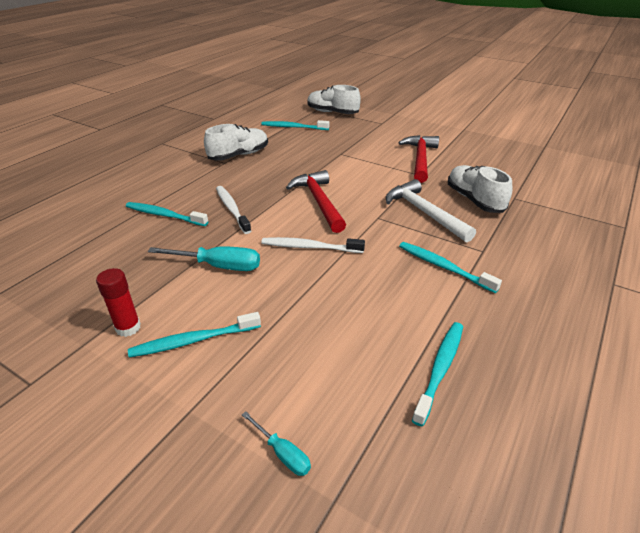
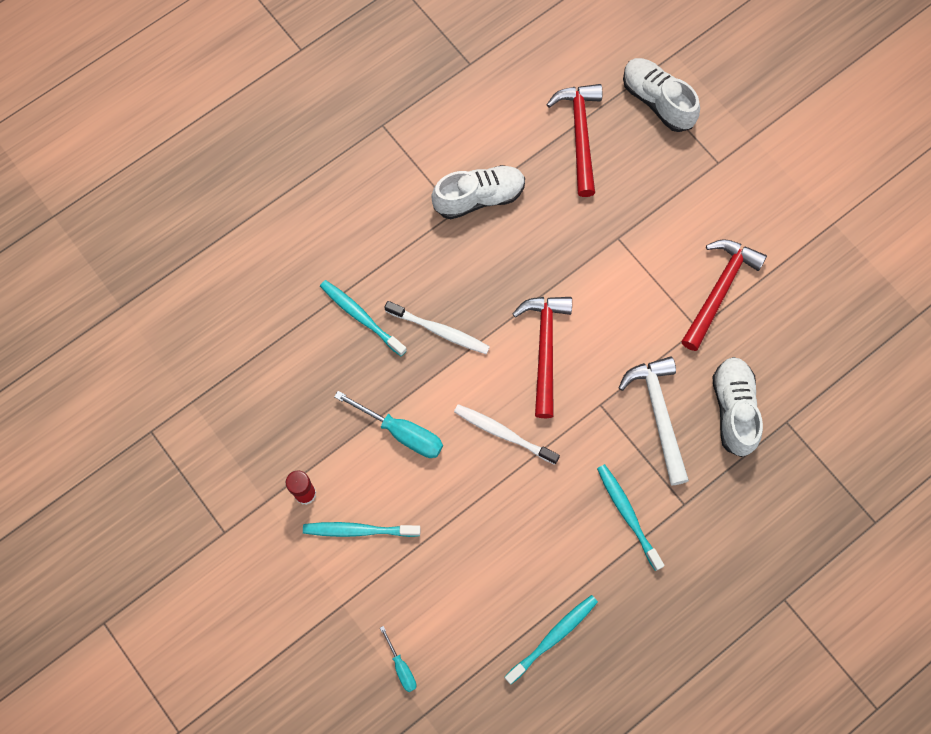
camera: 20 degrees right, 35 degrees up
white toothbrush [216,186,251,234] -> white toothbrush turned 120 degrees clockwise [384,301,490,354]
turquoise toothbrush [261,120,330,130] -> red hammer [546,84,602,197]

